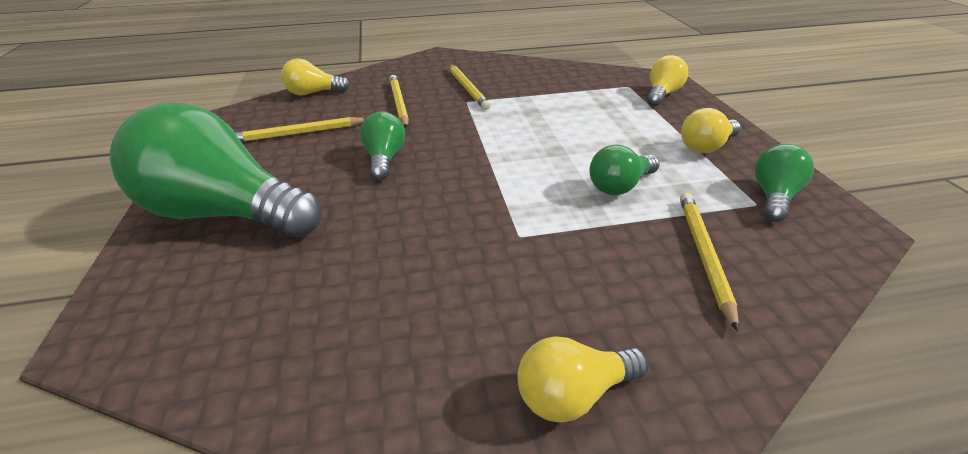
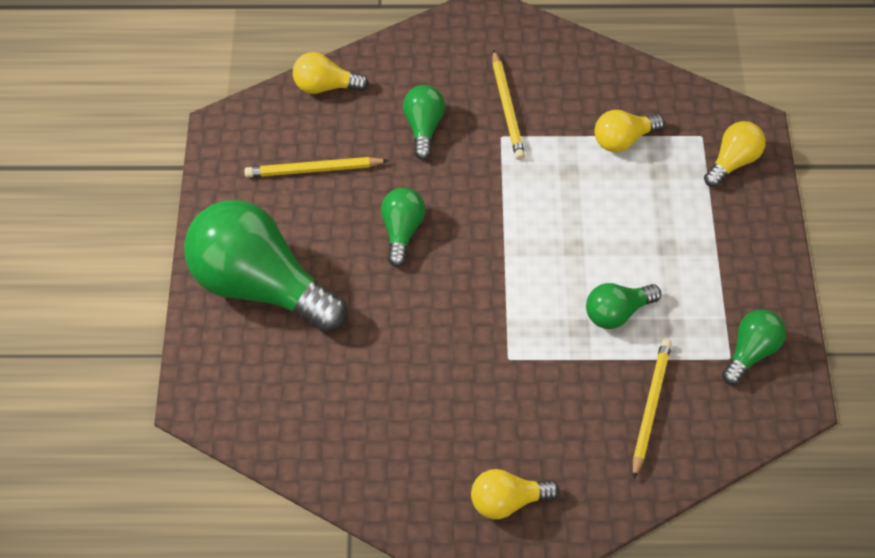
camera: 10 degrees right, 20 degrees up
yellow pencil [389,75,409,128] -> green light bulb [403,85,445,160]
yellow light bulb [681,108,741,153] -> yellow light bulb moved to [595,110,664,152]

